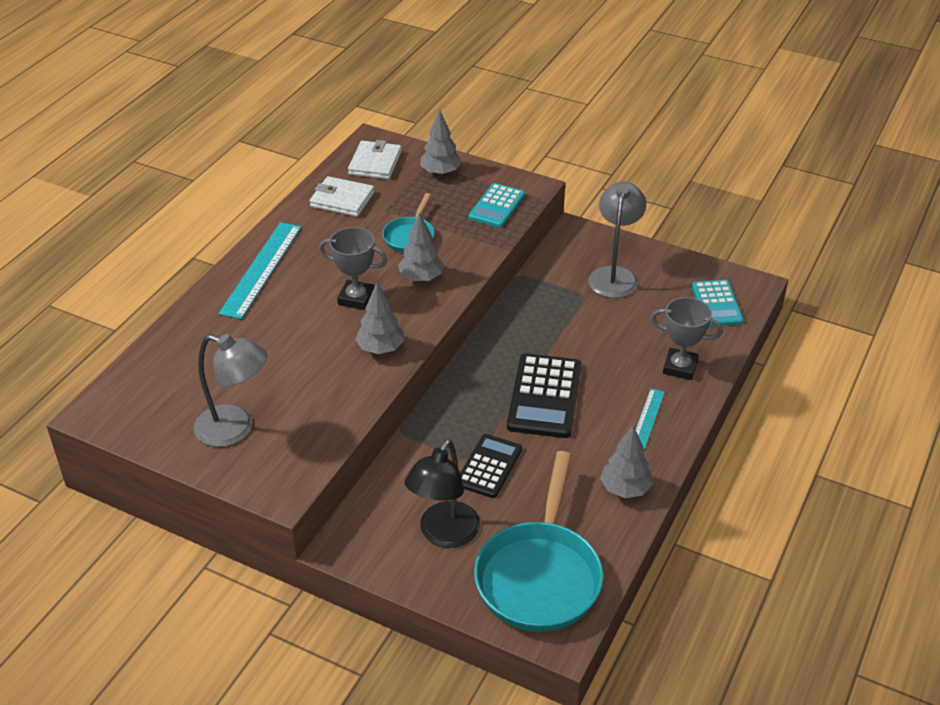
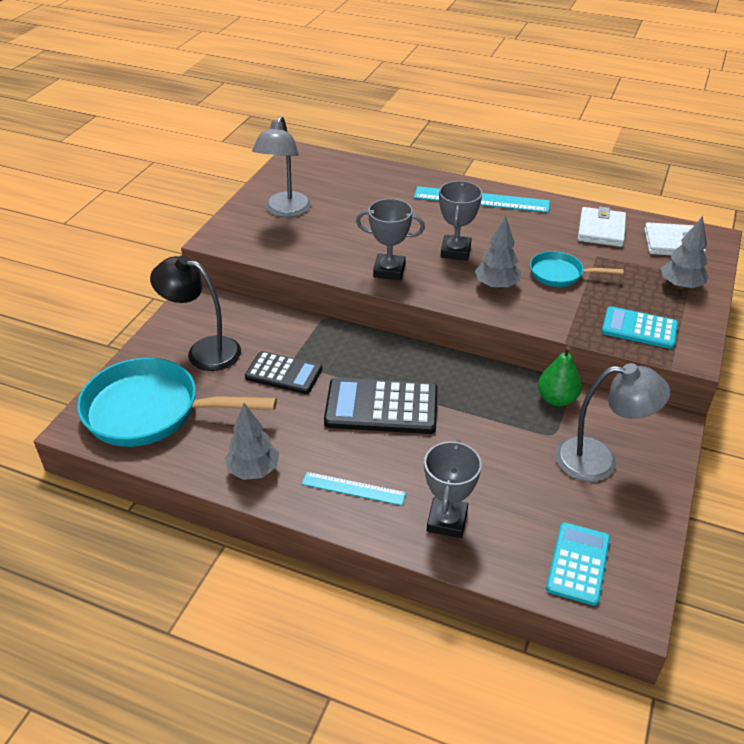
camera: 85 degrees right, 0 degrees up
grey tree [355,282,405,354] -> grey trophy [356,199,425,280]
turquoise calculator [692,280,744,327] -> turquoise calculator turned 120 degrees clockwise [546,522,610,606]
none -> green pear [538,346,582,406]

